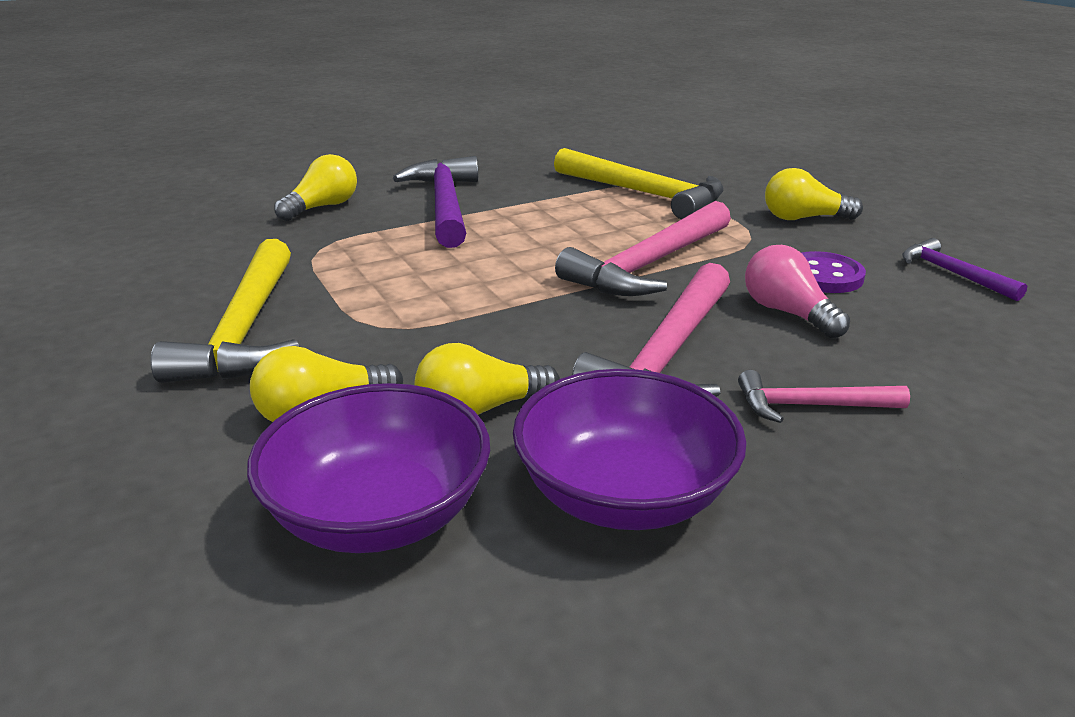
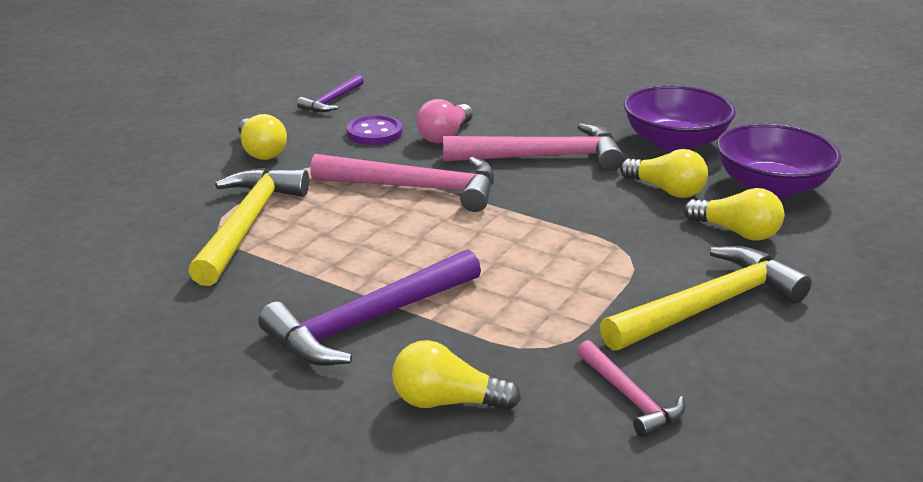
camera: 120 degrees left, 0 degrees up
pink hammer [738,370,910,423] -> pink hammer moved to [577,340,685,437]

